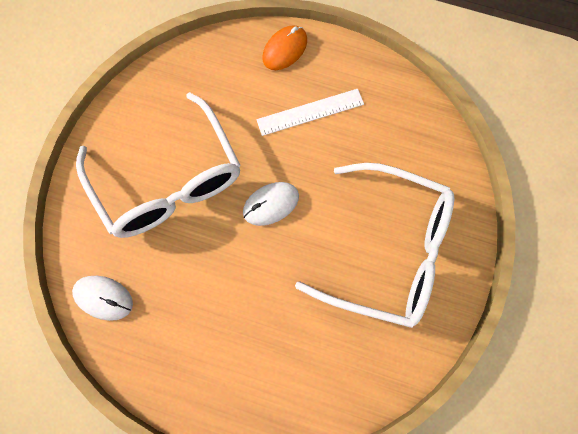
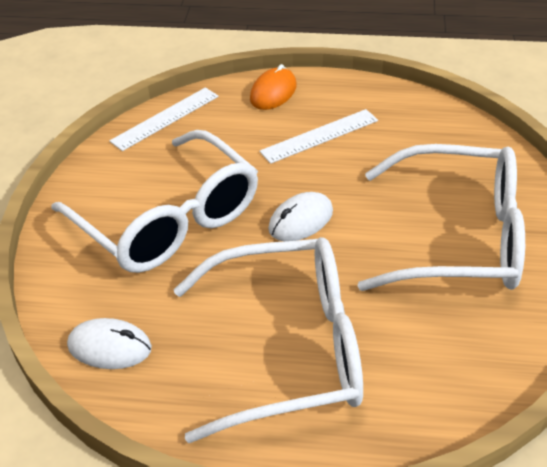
camera: 10 degrees left, 30 degrees down
none -> white ruler [109,87,219,151]
none -> white glasses [173,237,363,443]

